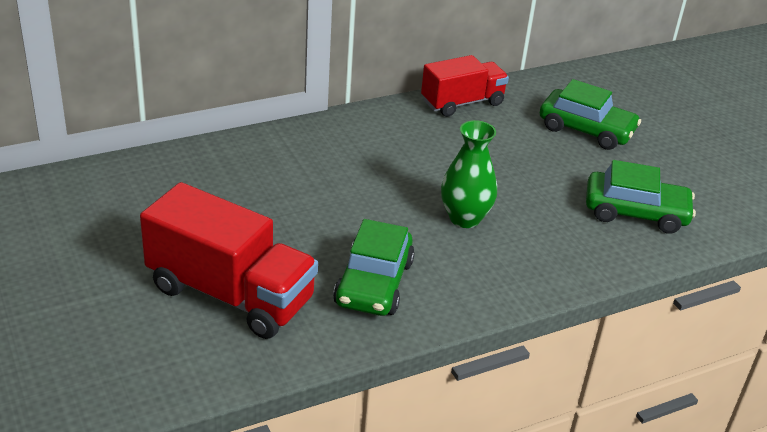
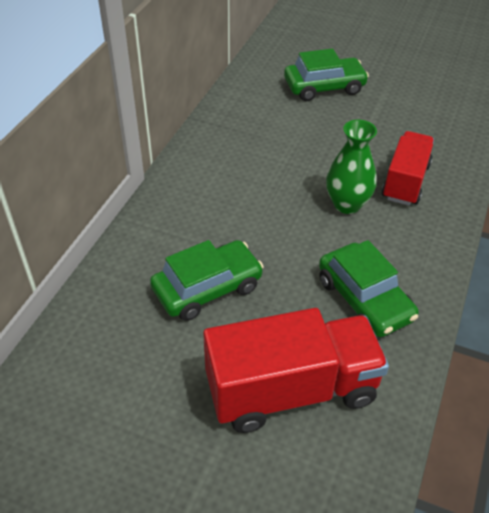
camera: 40 degrees left, 10 degrees up
red truck [421,55,509,117] -> red truck moved to [382,131,434,206]
green car [586,160,696,234] -> green car moved to [150,240,264,321]

